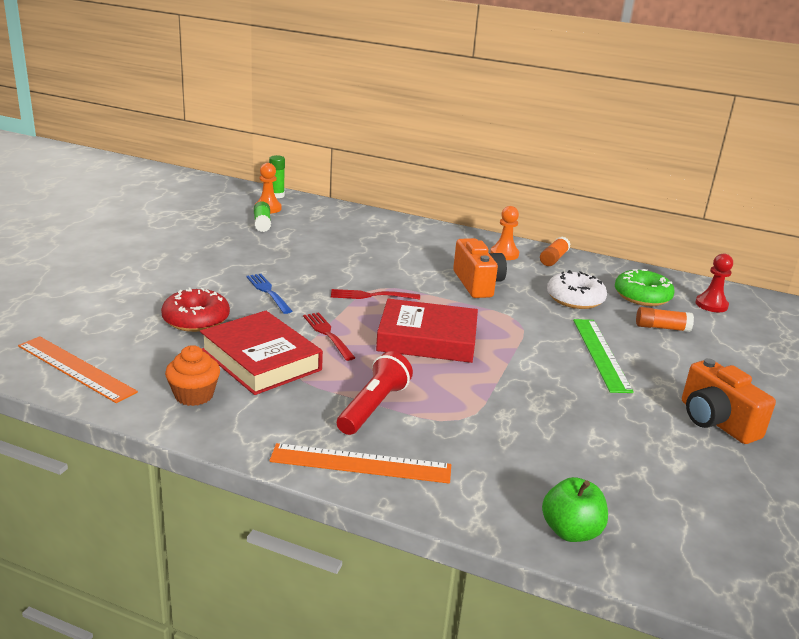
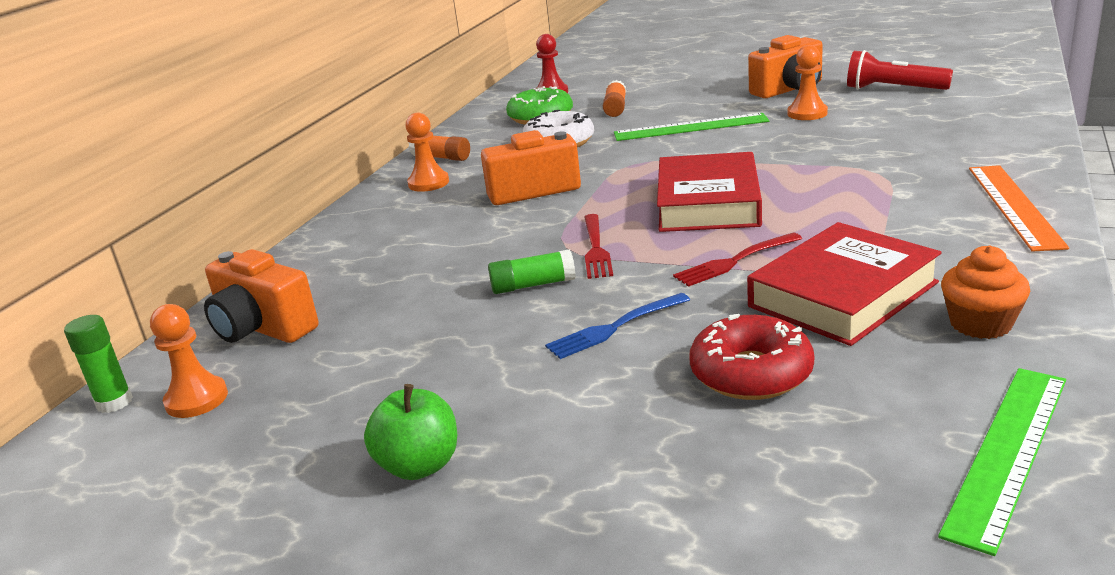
camera: 85 degrees left, 0 degrees up
orange ruler [18,336,138,403] -> green ruler [938,368,1066,556]
green glue stick [254,201,271,232] -> green glue stick moved to [488,249,576,294]
red flashlight [337,351,413,435] -> red flashlight moved to [847,50,953,90]
green apple [542,477,608,542] -> green apple moved to [364,384,457,480]
none -> orange camera [204,249,319,343]
none -> orange pawn [788,45,828,120]

